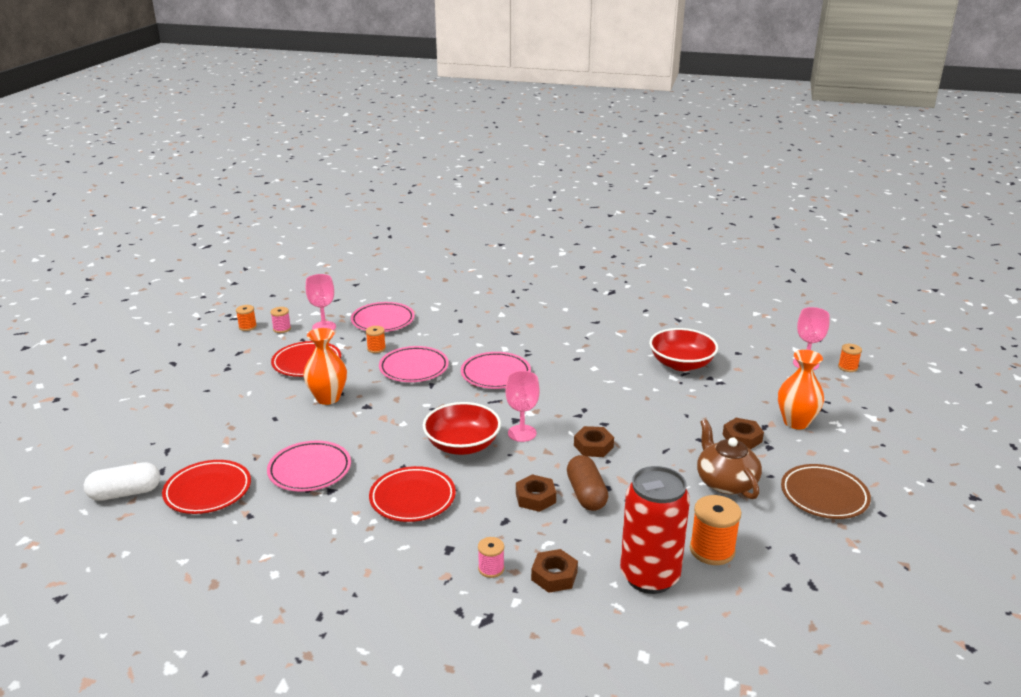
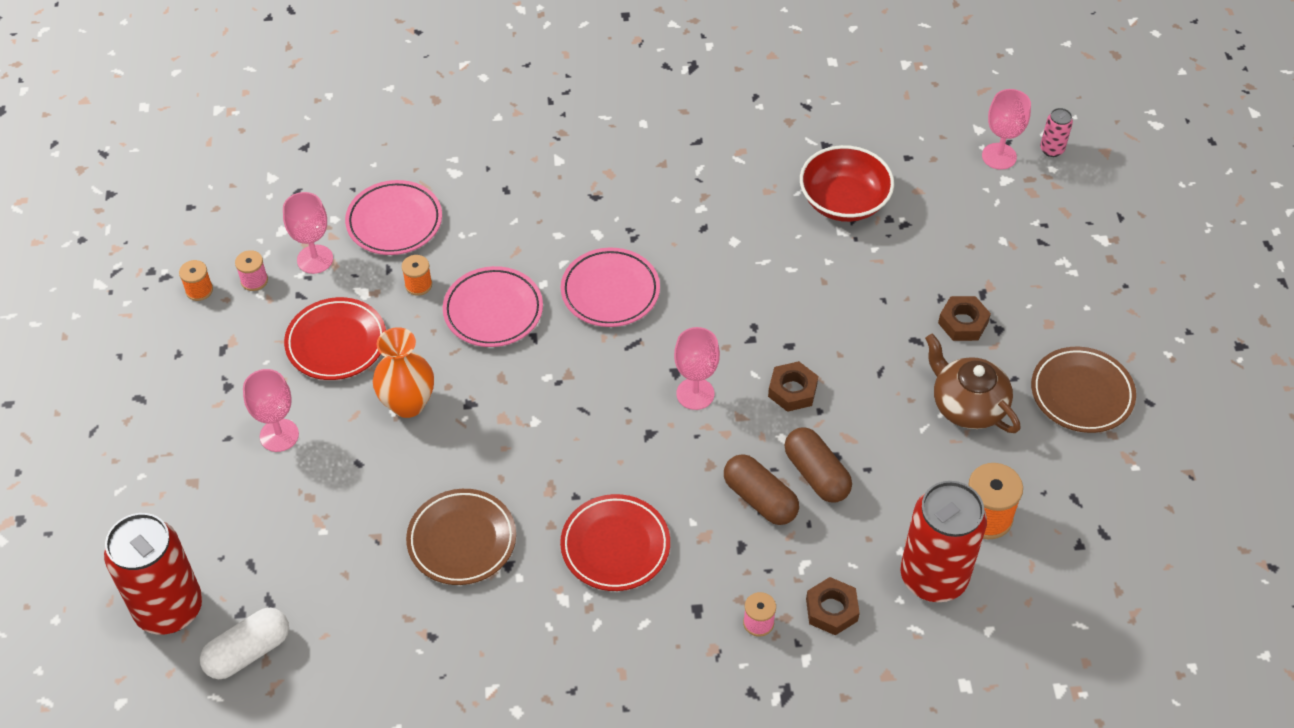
camera: 20 degrees left, 25 degrees up
red plate [162,460,251,514] -> none
pink plate [267,441,351,492] -> brown plate [406,489,516,585]
red bowl [423,402,501,455] -> none
brown nut [516,474,556,512] -> brown capsule [724,454,799,525]
orange vase [778,350,824,429] -> none
orange spool [838,344,862,372] -> pink can [1040,108,1073,157]
none -> red can [104,513,202,635]
none -> pink goblet [243,369,299,452]

